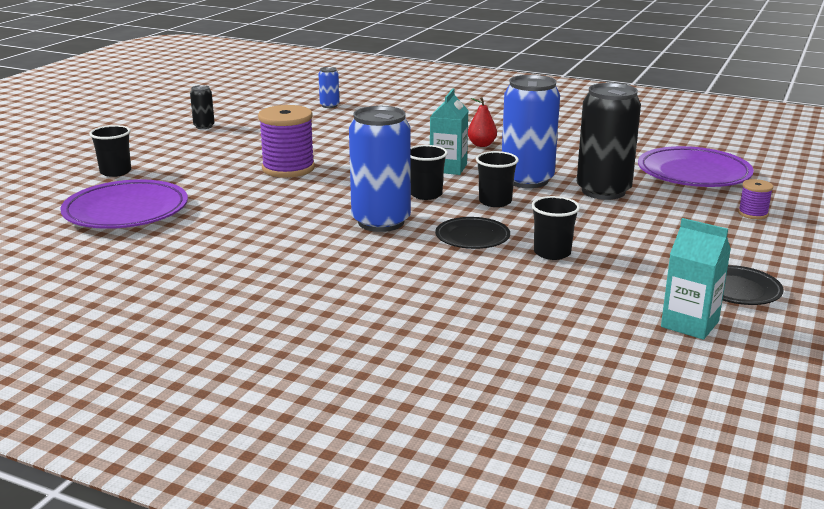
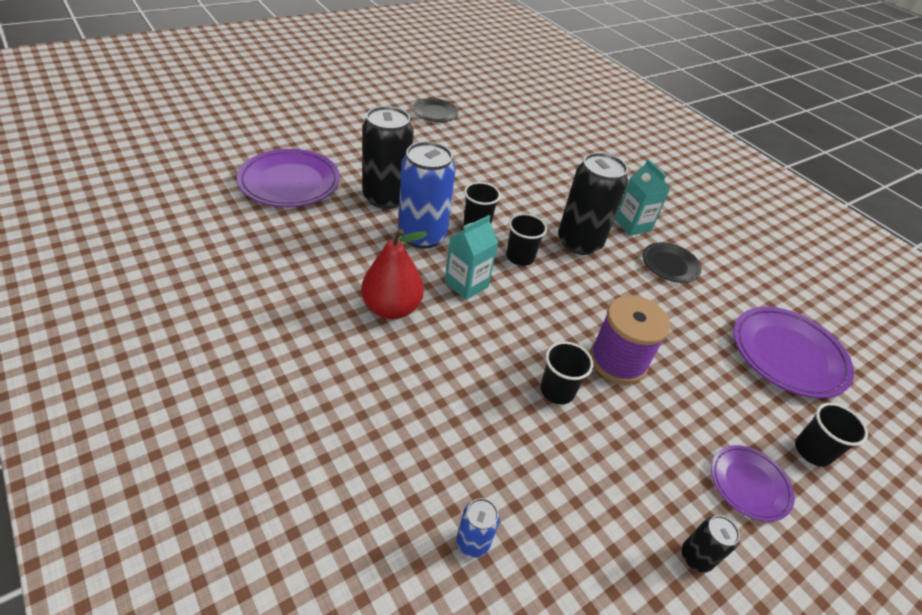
camera: 155 degrees left, 20 degrees up
blue can [349,106,411,232] -> black can [558,153,628,255]
black plate [435,217,510,249] -> black plate moved to [643,242,702,283]
red pear [468,97,497,147] -> red pear [361,229,428,319], size x1.76
black cup [531,196,580,260] -> black cup moved to [540,341,593,404]
turquoise carton [661,218,731,340] -> turquoise carton moved to [615,159,670,236]
purple spool [738,179,773,219] -> none
none -> purple plate [711,445,795,522]

